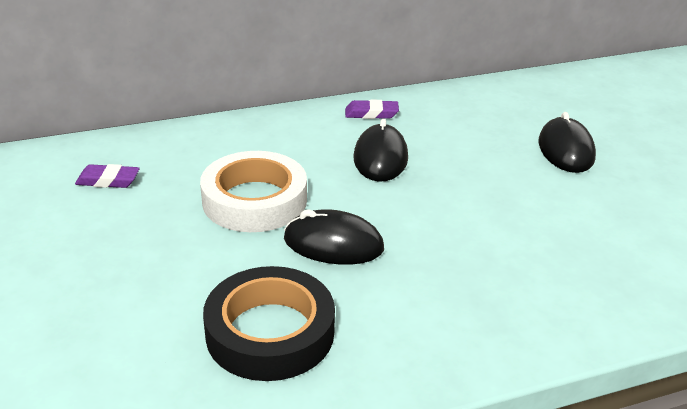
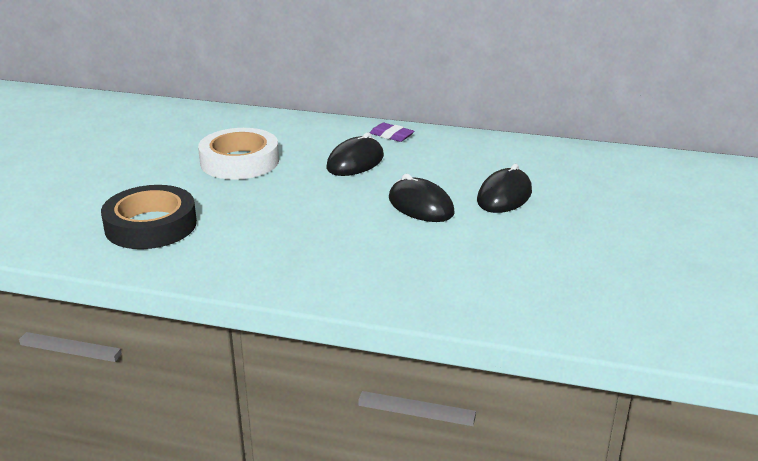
camera: 35 degrees right, 5 degrees down
purple eraser [75,164,140,188] -> none
black mouse [284,209,384,265] -> black mouse moved to [389,174,455,222]

